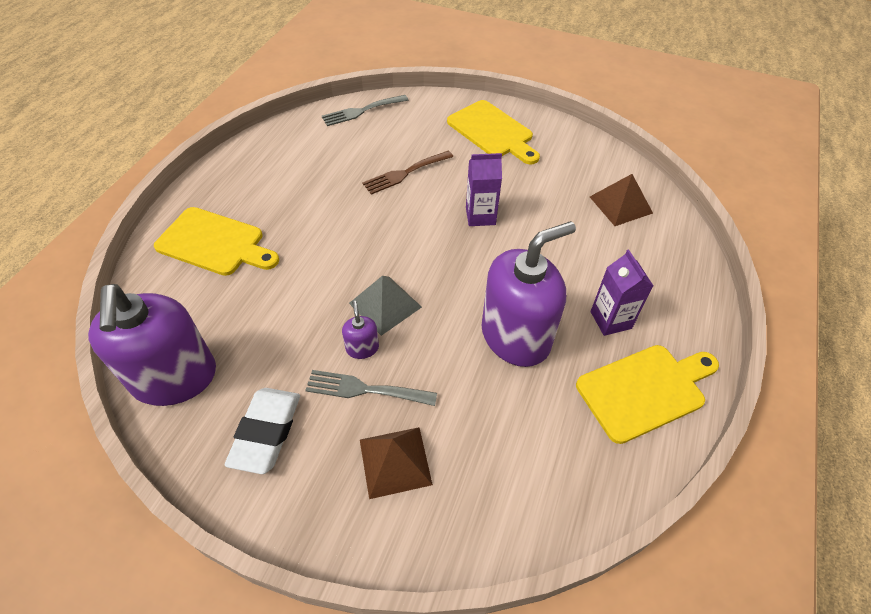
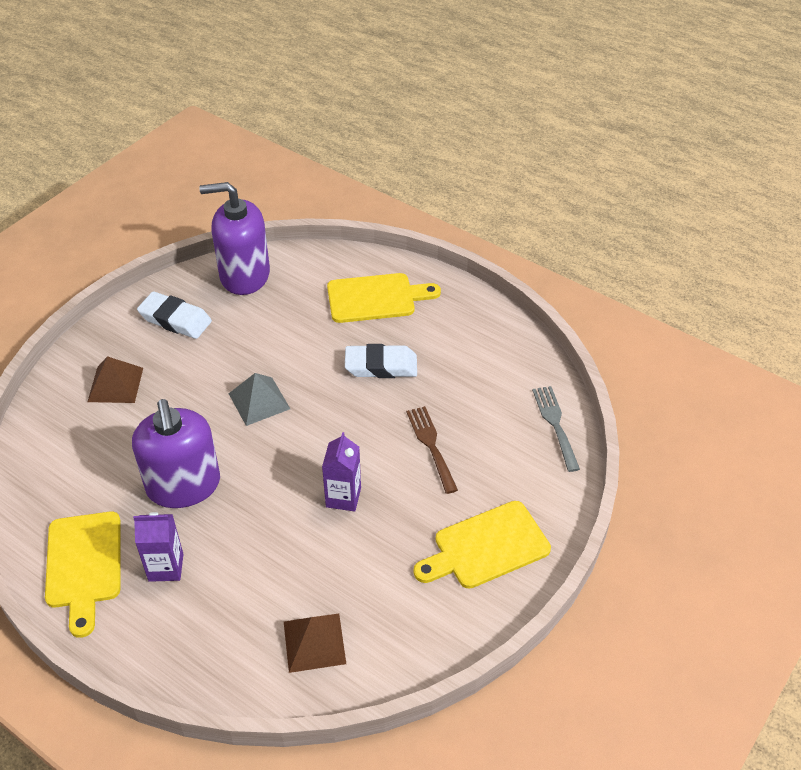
camera: 105 degrees right, 5 degrees down
yellow cutting board [154,207,279,276] -> yellow cutting board turned 135 degrees counterclockwise [327,273,441,323]
grey fork [305,370,437,406] -> none
purple soap dispenser [342,301,379,359] -> none
none -> white eraser [345,344,417,378]

